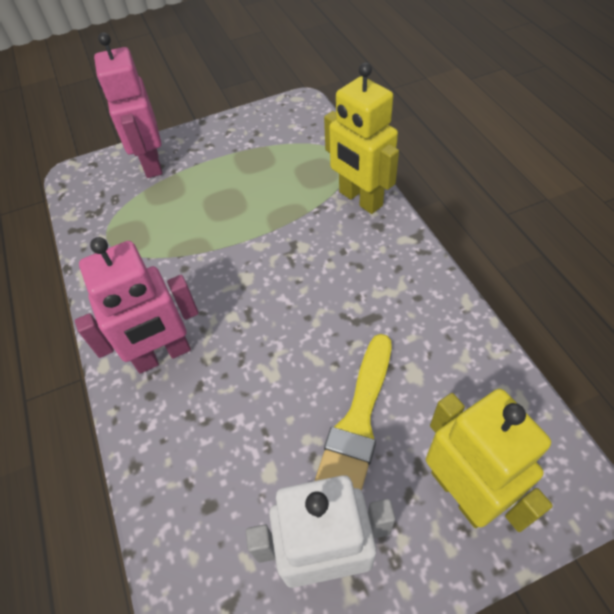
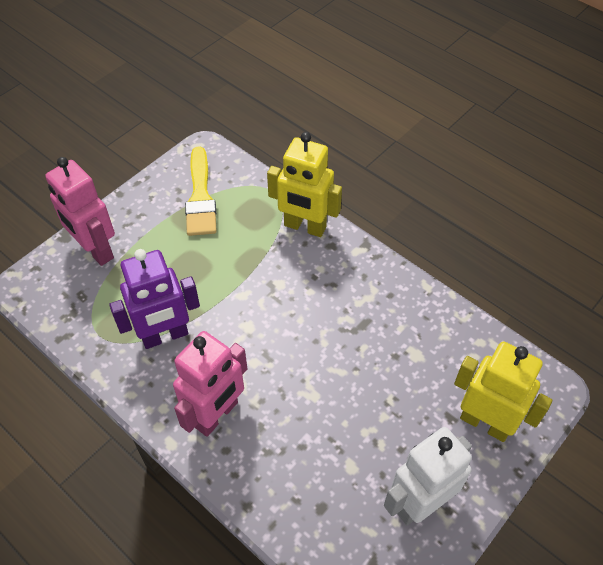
camera: 30 degrees left, 0 degrees up
yellow brush [315,334,391,491] -> yellow brush moved to [185,146,217,236]
none -> purple robot [109,249,200,349]

